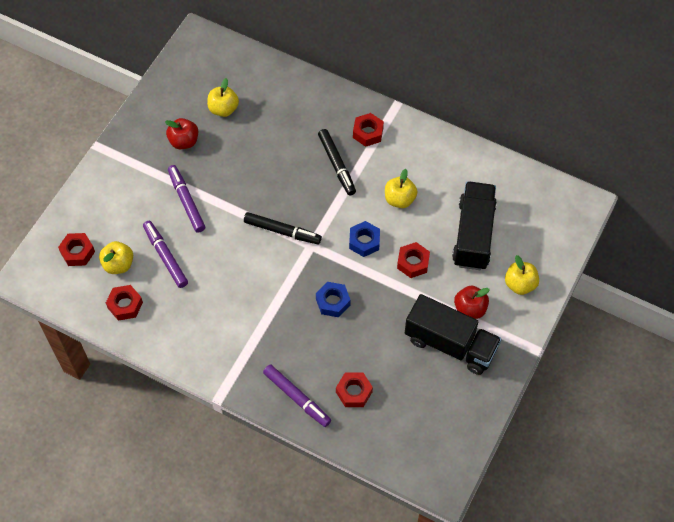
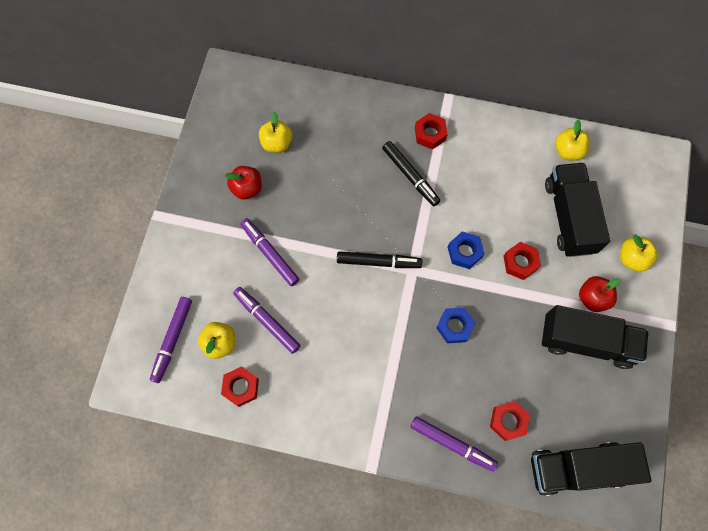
camera: 15 degrees left, 10 degrees up
red nut [58,233,95,266] -> purple marker [150,297,192,383]
yellow apple [385,169,417,208] -> yellow apple moved to [555,120,590,160]
none -> black truck [531,442,651,496]

